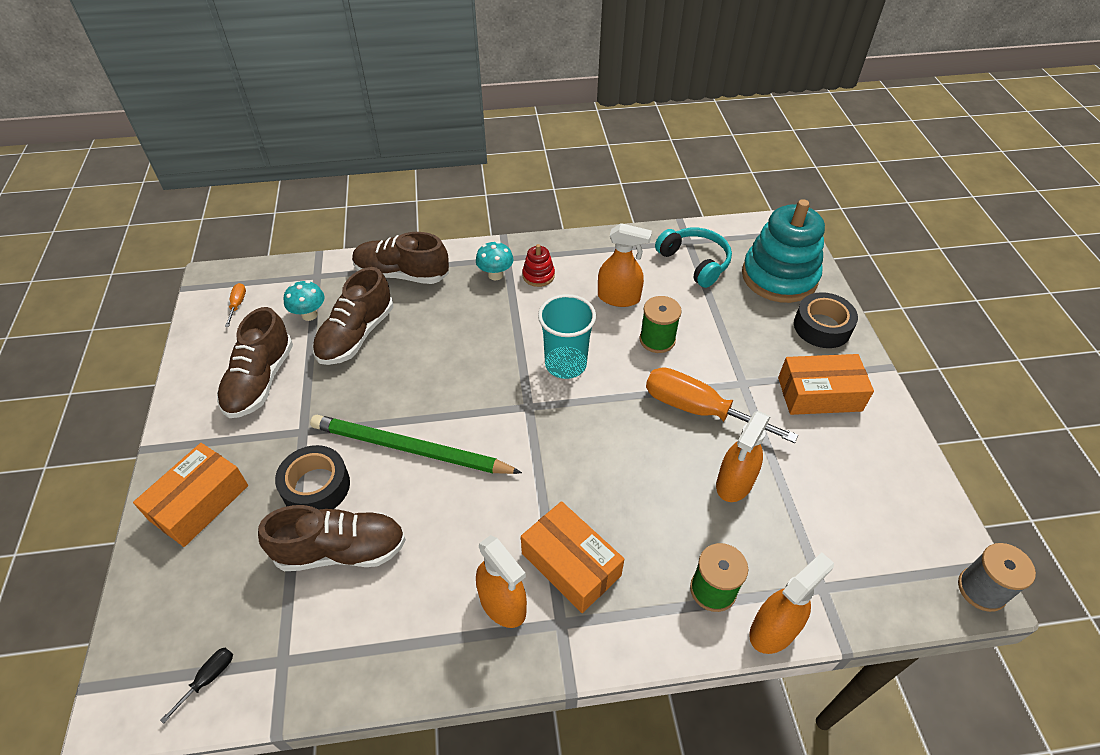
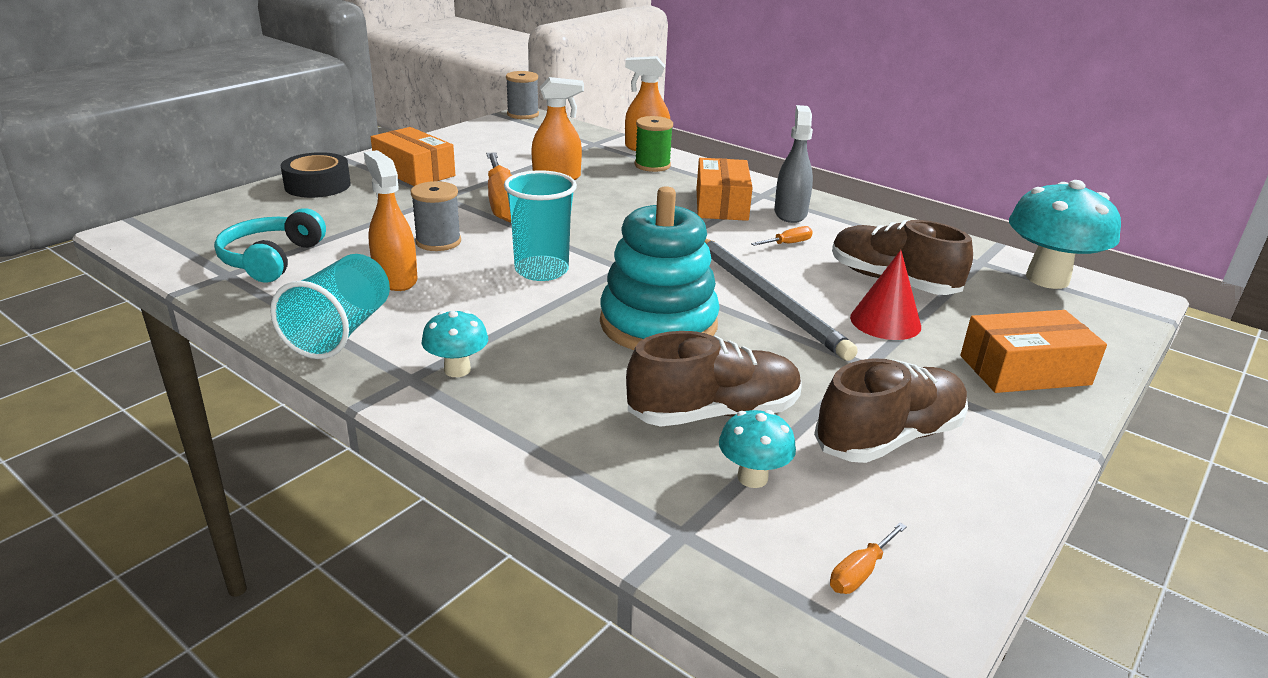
camera: 135 degrees left, 20 degrees down
black screwdriver [160,648,233,724] -> turquoise mushroom [1009,180,1121,289]
black tape [275,445,350,510] -> red cone [850,250,921,340]
green pencil [310,415,522,474] -> grey pencil [705,239,858,361]
brown shoe [352,232,449,284] -> none
orange spray bottle [476,535,527,628] -> grey spray bottle [774,105,813,223]
red stacking toy [522,244,555,287] -> none
green spool [639,296,682,353] -> grey spool [411,181,461,251]
turquoise stacking toy [742,199,825,303] -> turquoise stacking toy moved to [600,186,720,350]
none -> turquoise cup [270,254,390,359]
none -> orange screwdriver [751,226,813,246]

